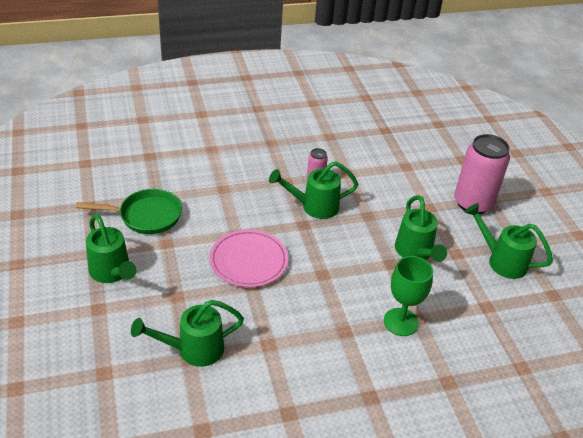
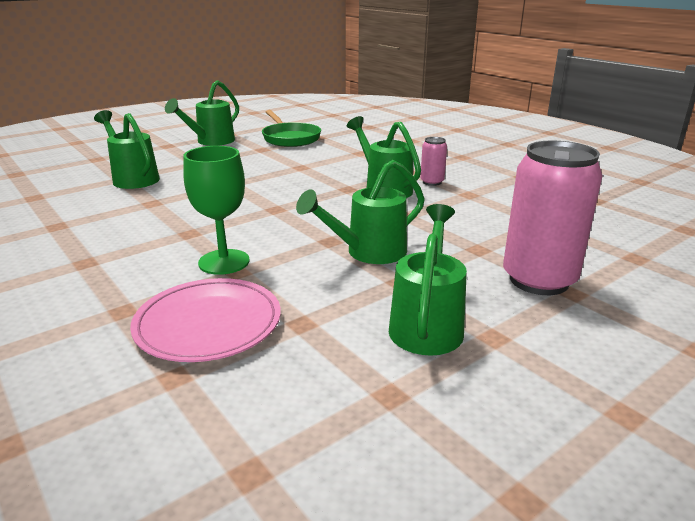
camera: 70 degrees right, 15 degrees down
pink plate [209,230,288,287] -> pink plate moved to [130,278,281,362]

